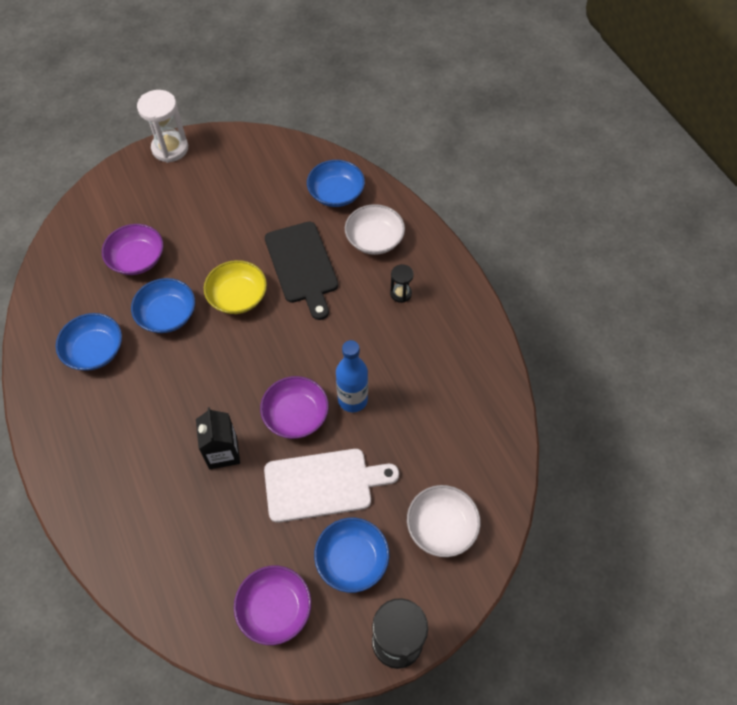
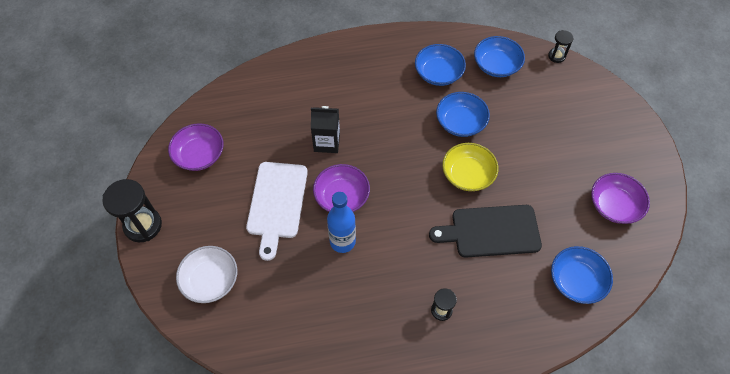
camera: 105 degrees right, 0 degrees up
purple bowl [102,224,164,275] -> purple bowl moved to [591,173,650,224]
white hourglass [137,90,188,163] -> none
blue bowl [314,518,389,593] -> blue bowl moved to [474,36,525,77]
white bowl [345,204,405,255] -> none
none -> black hourglass [548,30,573,63]

